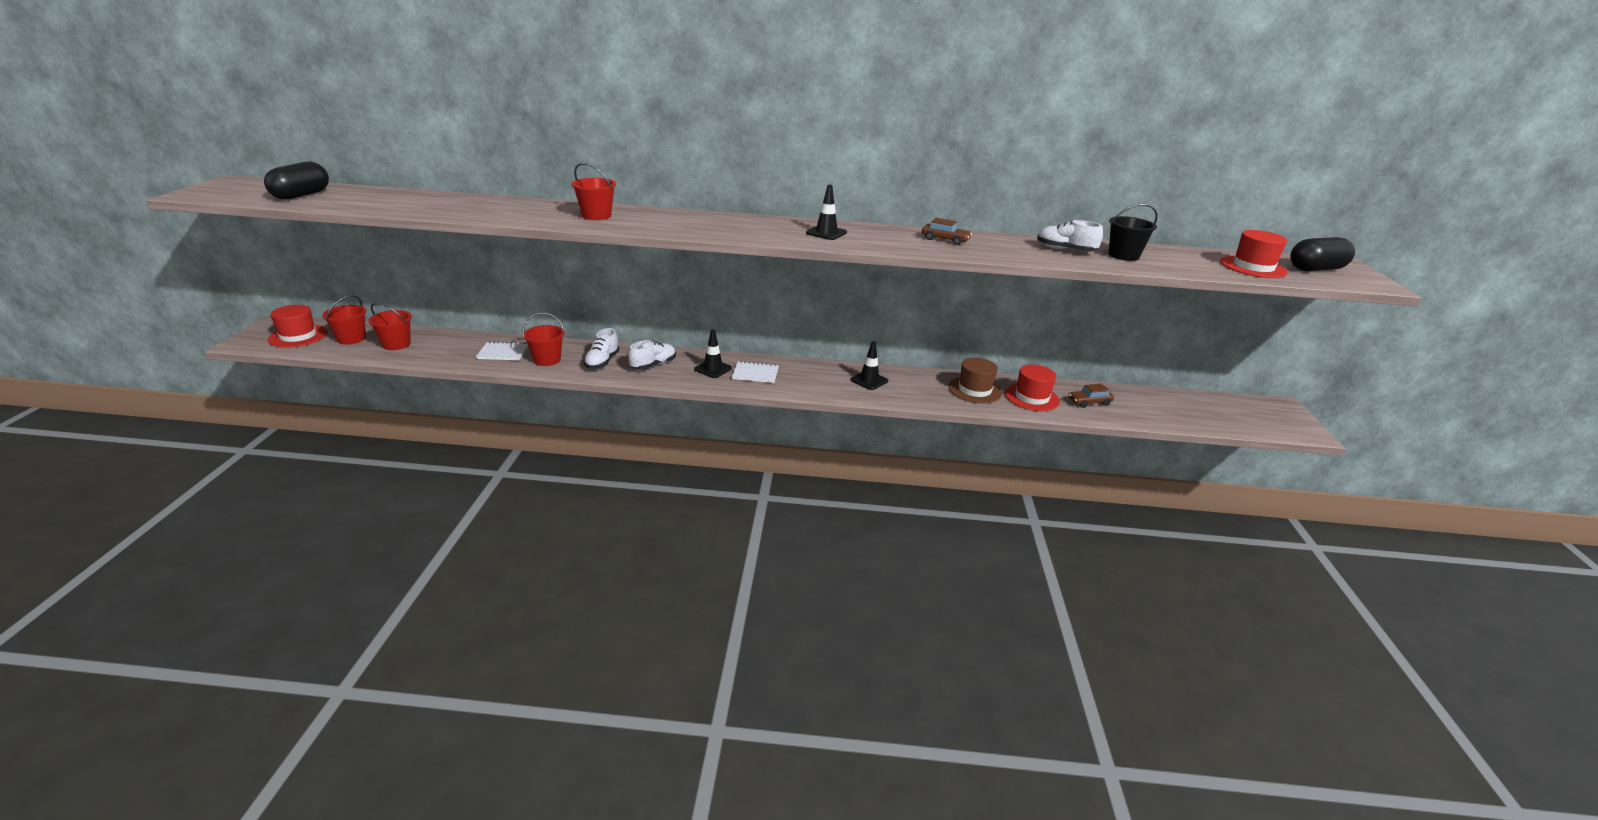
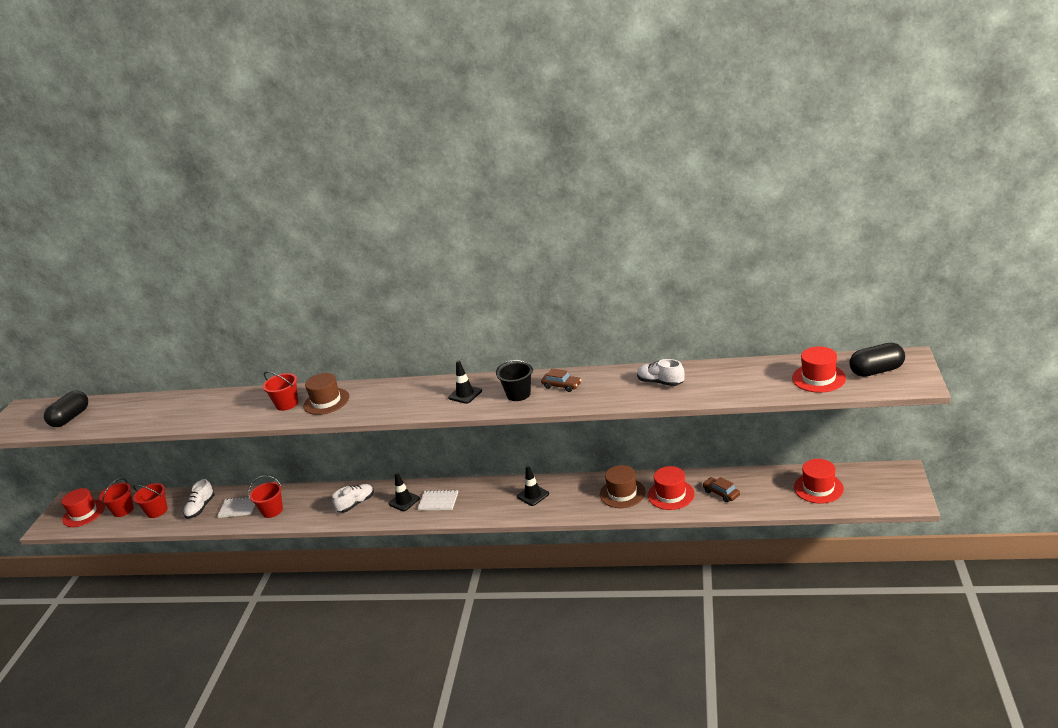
camera: 10 degrees right, 0 degrees up
white shoe [584,328,619,369] -> white shoe moved to [183,479,215,519]
brown car [1069,384,1114,408] -> brown car turned 60 degrees clockwise [702,477,740,502]
black bucket [1109,203,1158,261] -> black bucket moved to [496,360,533,401]
none -> brown hat [303,373,349,415]
none -> red hat [794,459,844,504]

